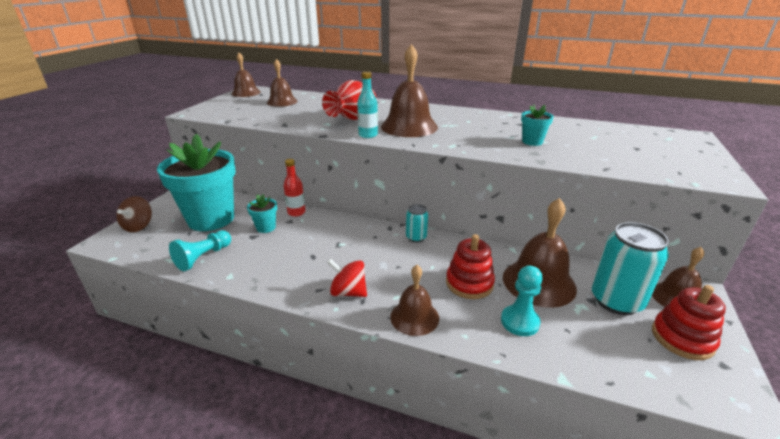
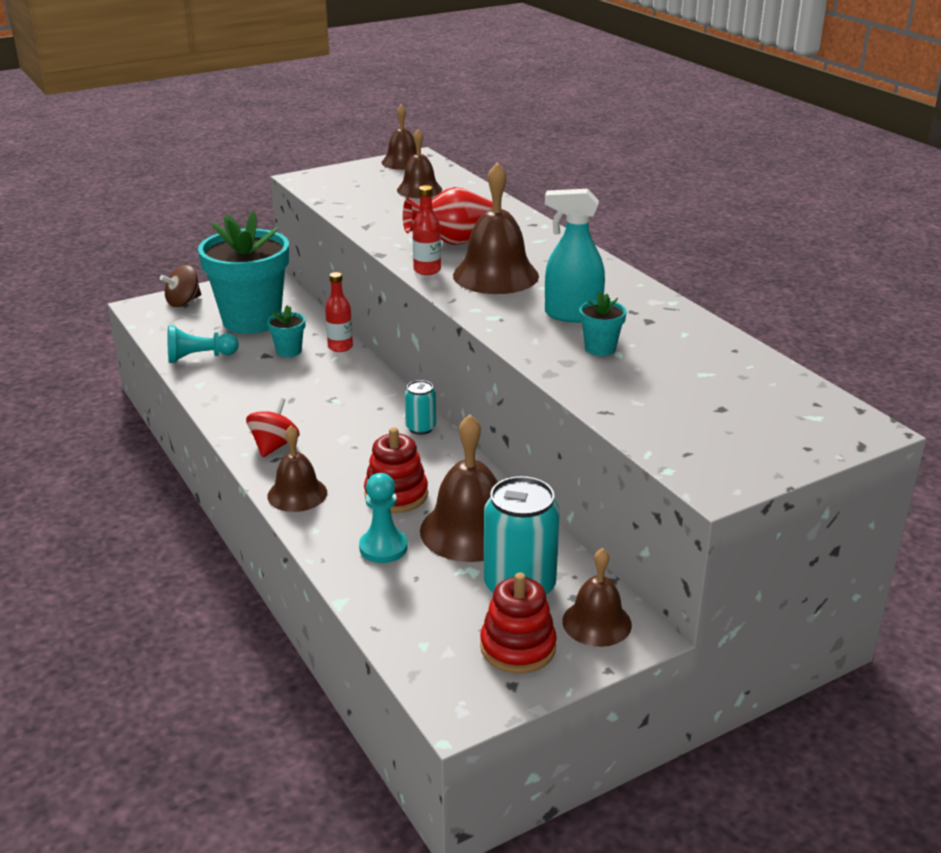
camera: 40 degrees right, 0 degrees up
red spinning top [327,259,367,297] -> red spinning top turned 45 degrees clockwise [246,397,300,457]
turquoise bottle [357,71,378,138] -> red bottle [412,185,441,275]
none -> turquoise spray bottle [545,189,605,323]

